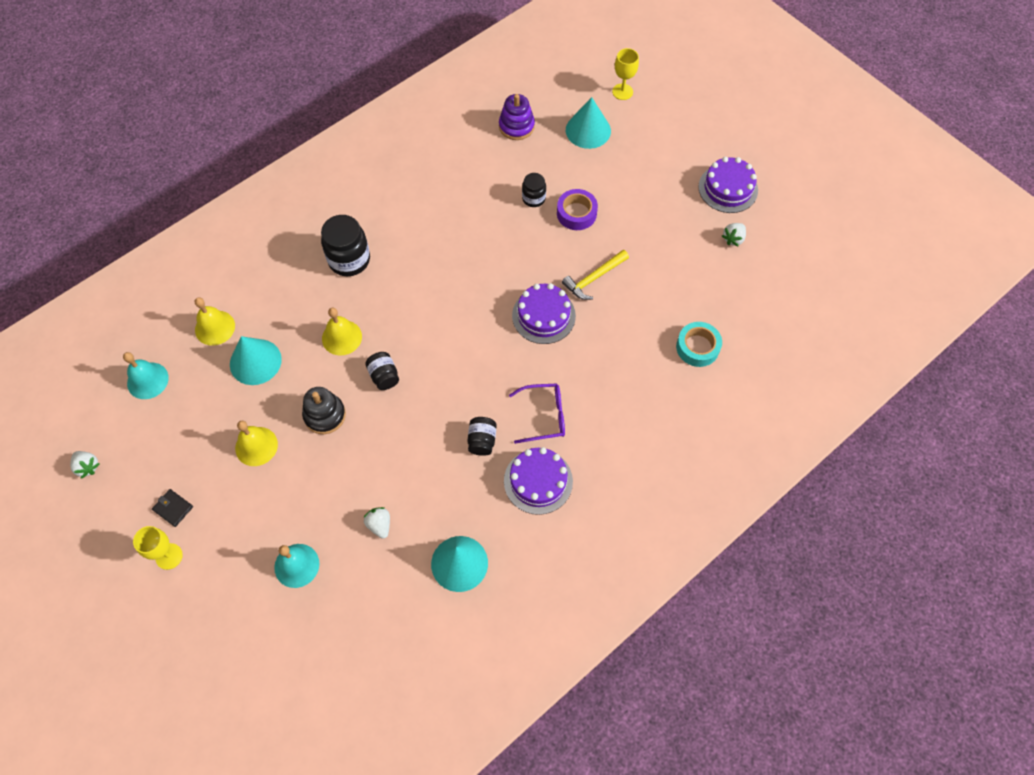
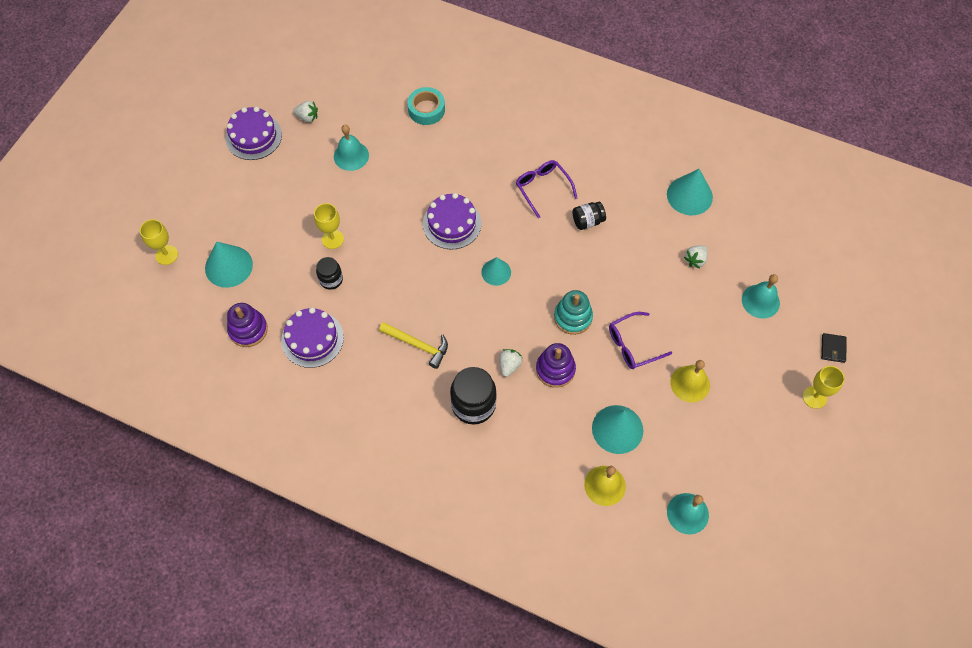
camera: 115 degrees left, 0 degrees up
white strawberry [70,451,100,478] -> white strawberry moved to [499,349,523,377]
black wallet [152,489,193,527] -> black wallet moved to [821,333,847,363]
black stacking toy [302,387,346,434] -> purple glasses [609,312,672,369]
yellow bell [322,308,362,356] -> purple stacking toy [536,343,576,388]
black jar [365,352,399,390] -> turquoise stacking toy [554,290,593,335]
purple cake [504,447,573,515] -> purple cake moved to [281,307,344,368]
purple tape [557,189,598,230] -> yellow goblet [314,203,344,249]
yellow hammer [562,250,629,300] -> yellow hammer moved to [379,322,448,369]
none -> turquoise bell [334,125,369,171]
none -> turquoise cone [481,257,511,286]

